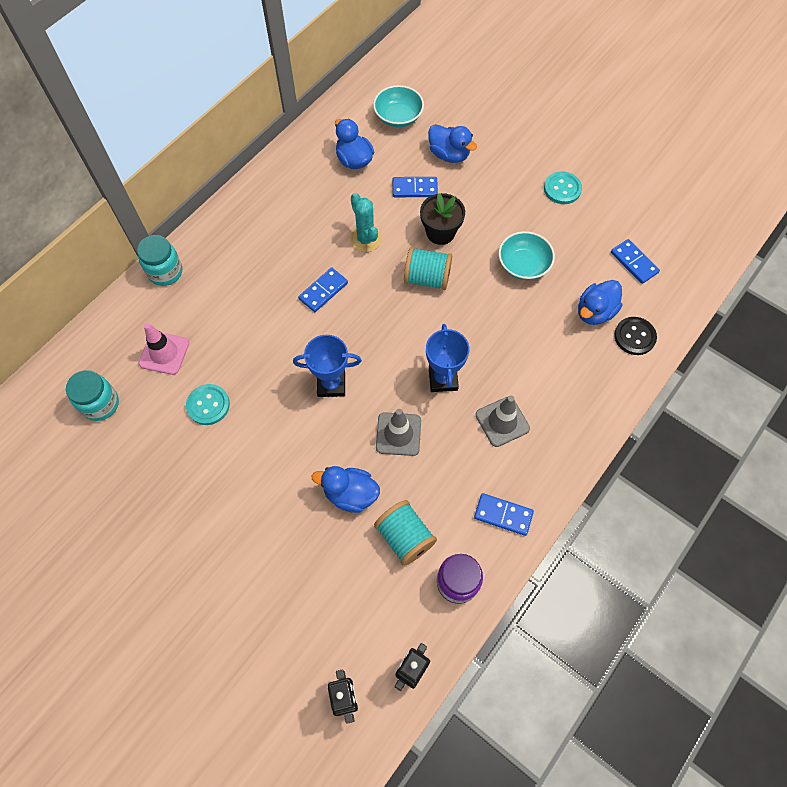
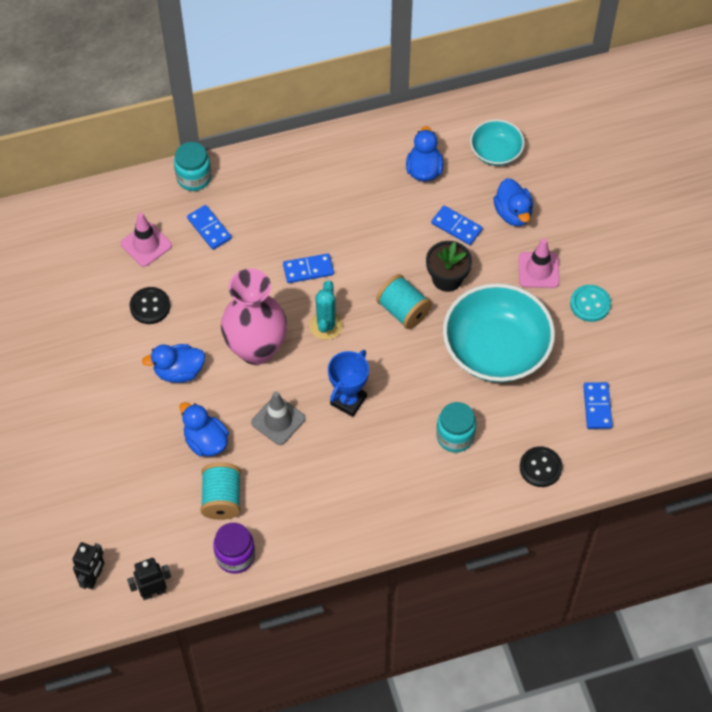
camera: 35 degrees right, 5 degrees down
turquoise jar [66,370,119,421] -> turquoise jar moved to [436,402,476,453]
turquoise button [186,384,230,425] -> black button [130,287,170,324]
blue trophy [293,335,362,397] -> pink vase [221,269,287,365]
turquoise cactus [350,193,381,252] -> turquoise cactus moved to [310,281,343,340]
blue domino [474,493,534,536] -> blue domino moved to [187,205,232,250]
grey traffic cone [476,395,530,447] -> none
turquoise bowl [499,231,555,280] -> turquoise bowl [443,283,555,383], size x1.91
blue duck [578,280,623,325] -> blue duck moved to [142,344,205,383]
none -> pink traffic cone [519,238,559,288]

